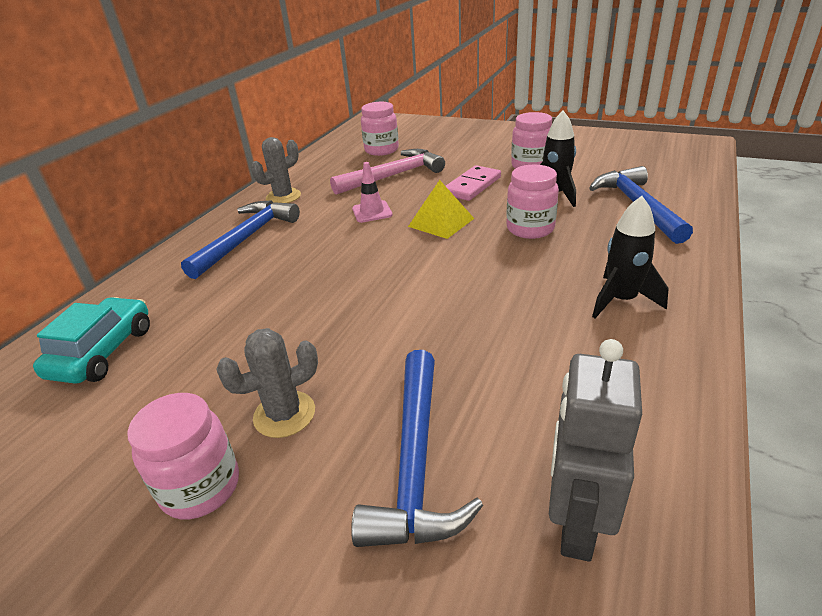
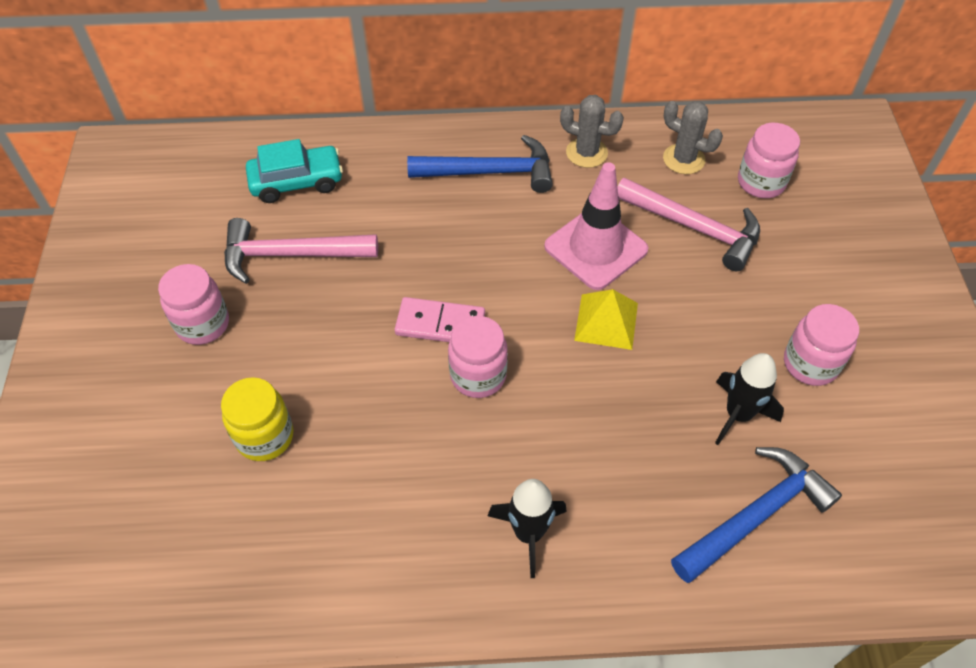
camera: 60 degrees right, 20 degrees up
grey cactus [216,328,318,438] -> grey cactus moved to [663,101,723,174]
blue hammer [351,350,483,547] -> yellow jar [221,377,293,461]
pink traffic cone [352,162,393,223] -> pink traffic cone [544,162,648,290], size x1.88
pink domino [446,165,501,201] -> pink domino moved to [395,297,485,342]
pink jar [506,165,559,239] -> pink jar moved to [448,316,508,398]
grey robot [549,339,642,562] -> none
none -> pink hammer [224,218,378,284]

